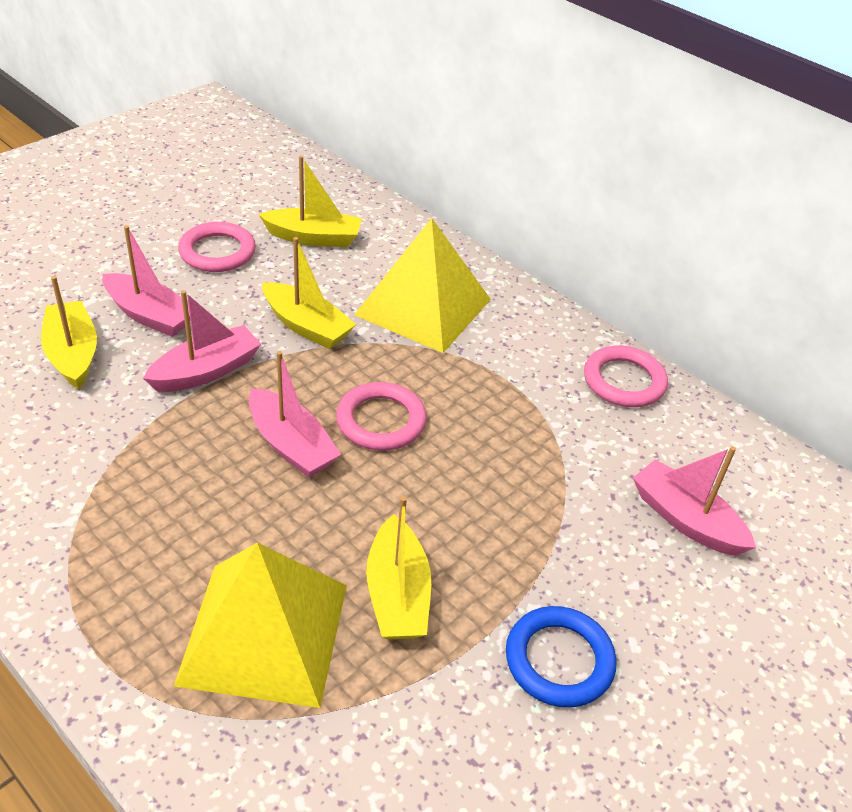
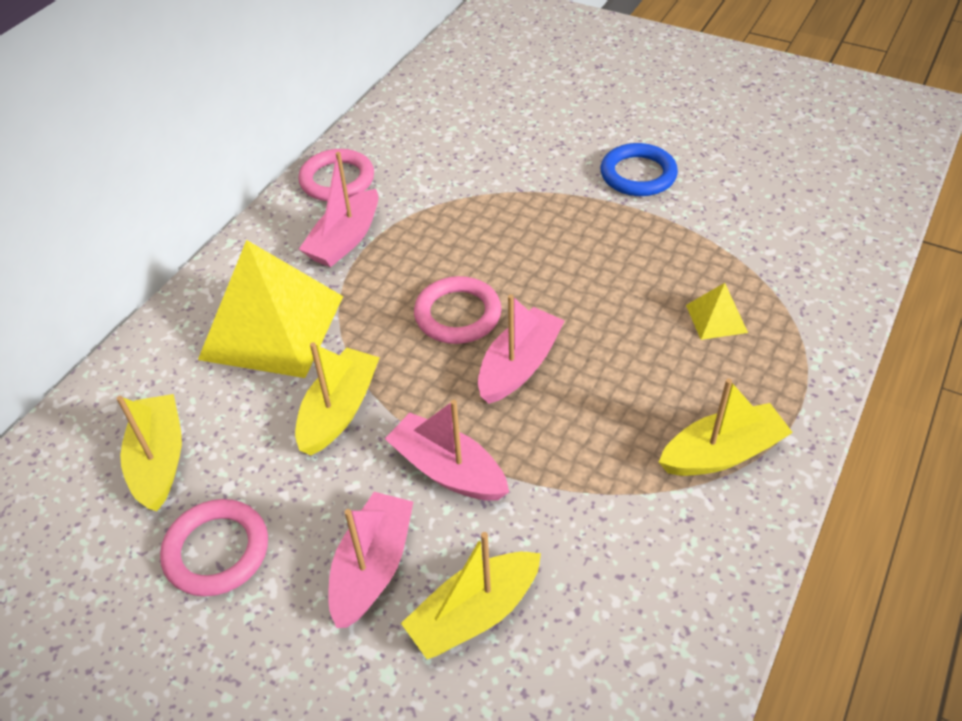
camera: 100 degrees left, 5 degrees up
yellow pyramid [174,543,347,708] -> yellow pyramid [686,283,748,340], size x0.43
yellow boat [366,496,431,640] -> yellow boat moved to [659,379,793,476]
pink boat [633,446,756,556] -> pink boat moved to [299,152,379,267]

